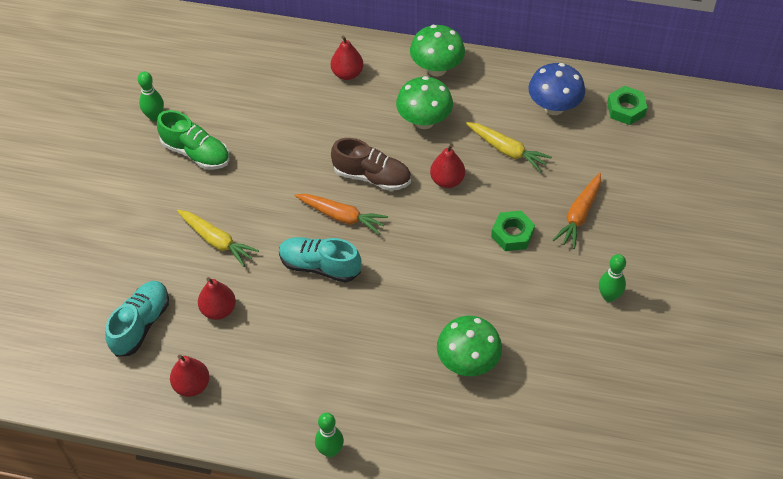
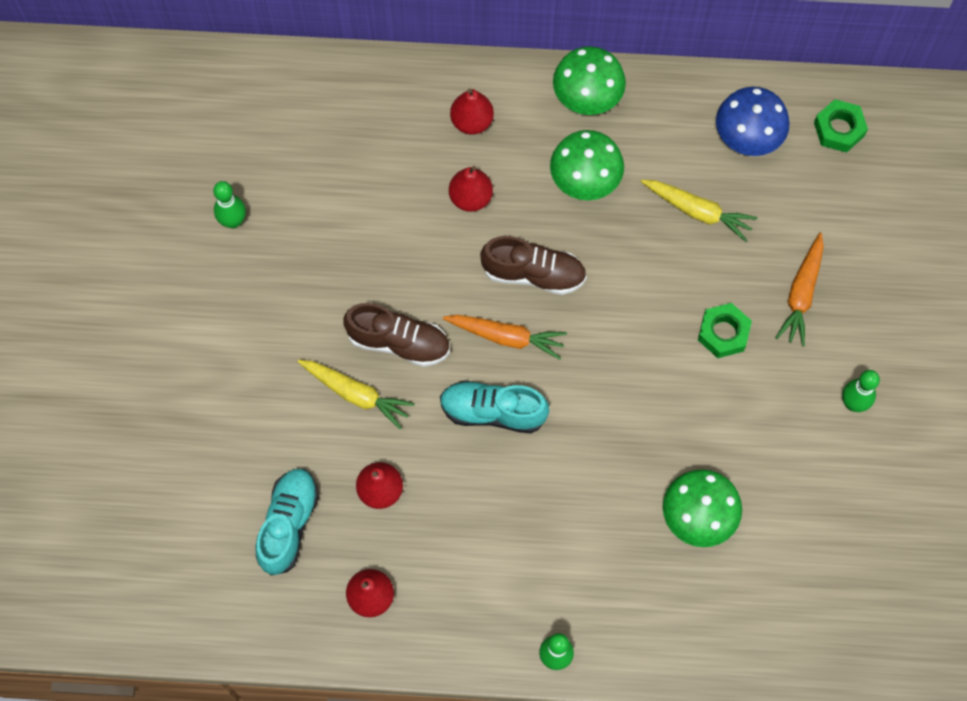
camera: 10 degrees left, 15 degrees up
green shoe [157,110,230,170] -> none
red pear [430,144,465,188] -> red pear moved to [449,166,493,212]
none -> brown shoe [343,303,450,367]

